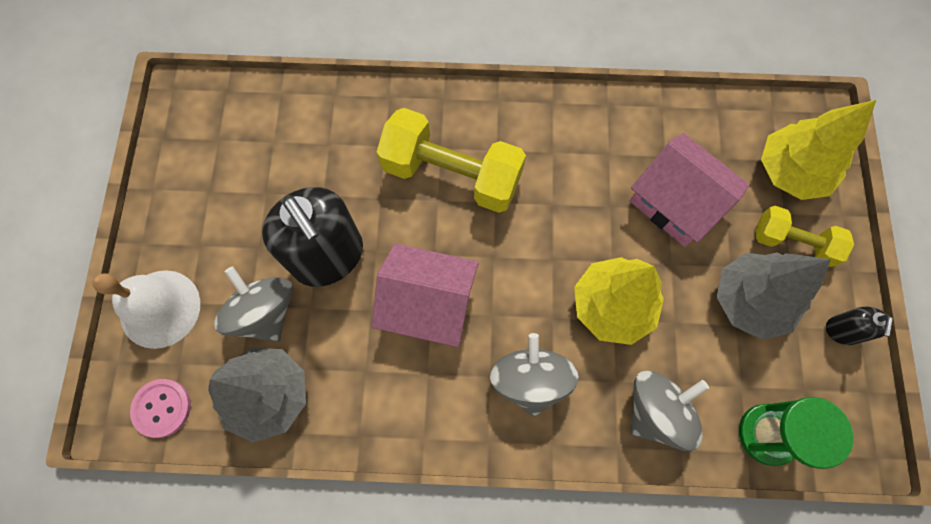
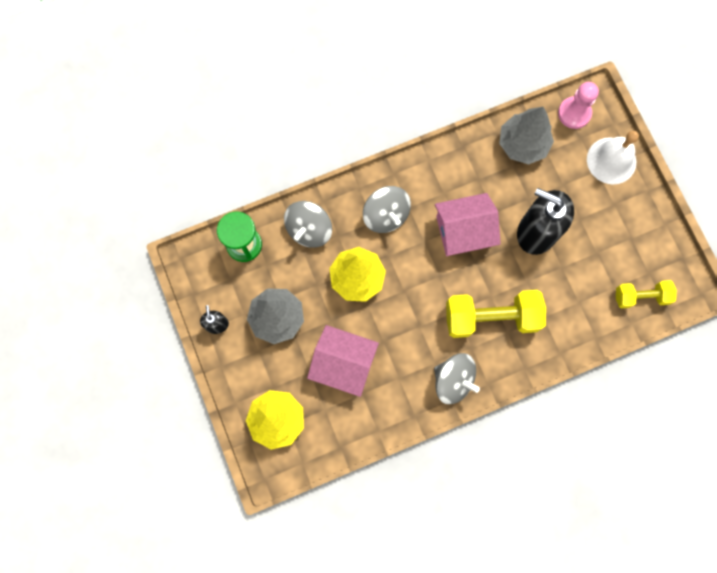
camera: 155 degrees right, 5 degrees up
pink button [130,379,191,438] -> pink pawn [558,82,599,129]
grey spinning top [214,266,293,342] -> grey spinning top moved to [434,353,480,404]
yellow dumbbell [755,206,854,267] -> yellow dumbbell moved to [616,280,677,308]

